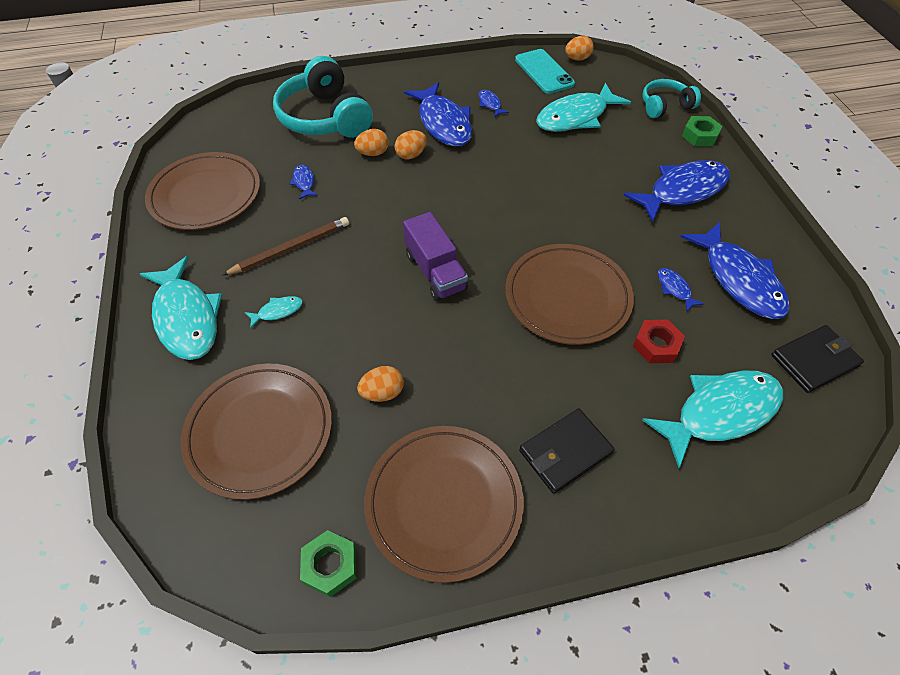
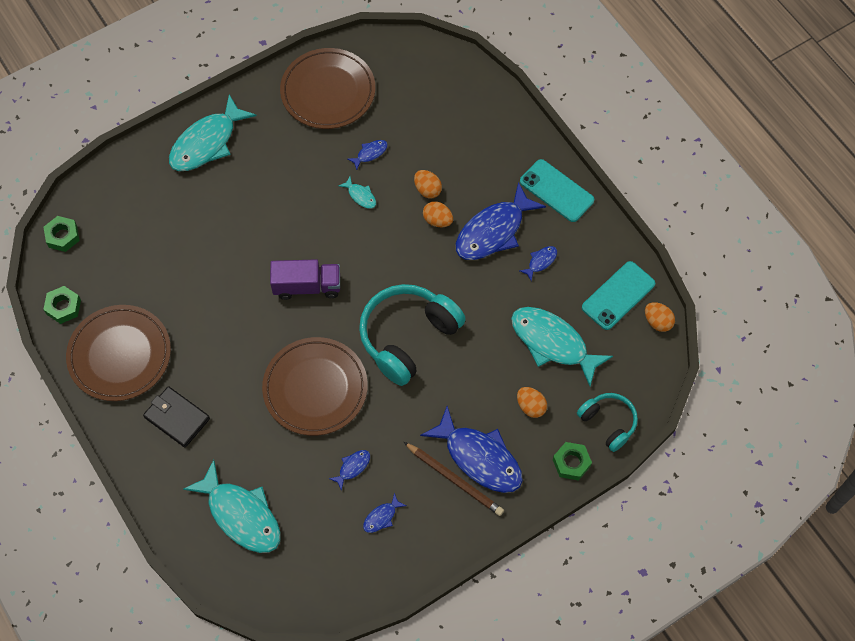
camera: 70 degrees right, 10 degrees up
brown plate [181,364,332,500] -> none
brown pencil [222,217,349,276] -> brown pencil moved to [404,442,504,516]
turquoise fish [245,296,303,329] -> turquoise fish moved to [338,177,376,208]
turquoise headphones [273,56,373,138] -> turquoise headphones moved to [359,284,466,386]
orange egg [357,366,404,402] -> orange egg moved to [517,387,547,418]
purple truck [403,212,468,301] -> purple truck turned 135 degrees counterclockwise [270,259,340,300]
red nut [633,320,685,363] -> none
blue fish [680,222,790,319] -> blue fish [363,493,406,533], size x0.43
black wallet [771,325,864,393] -> none
none -> green nut [43,216,80,252]
none -> turquoise phone [520,159,594,222]

